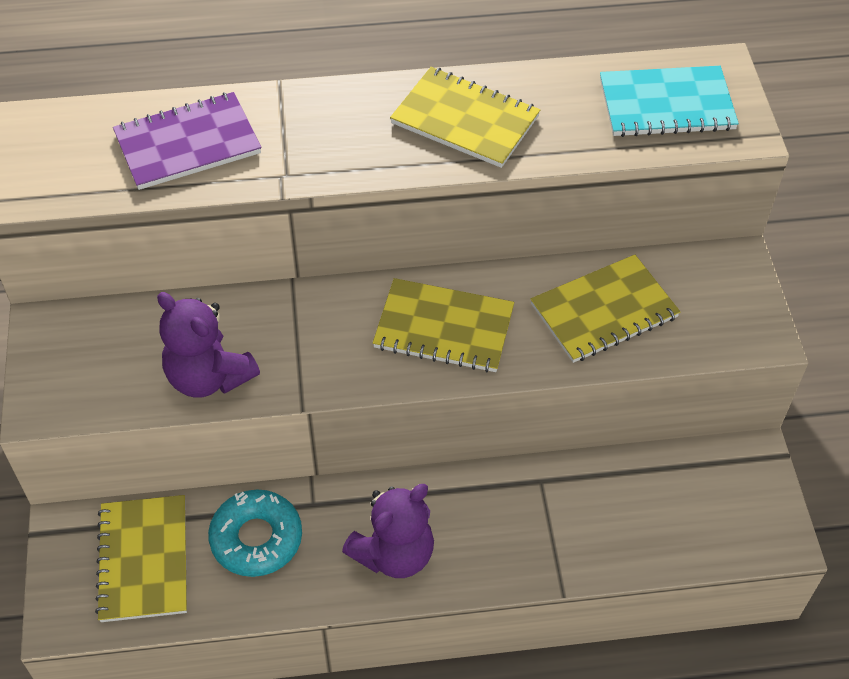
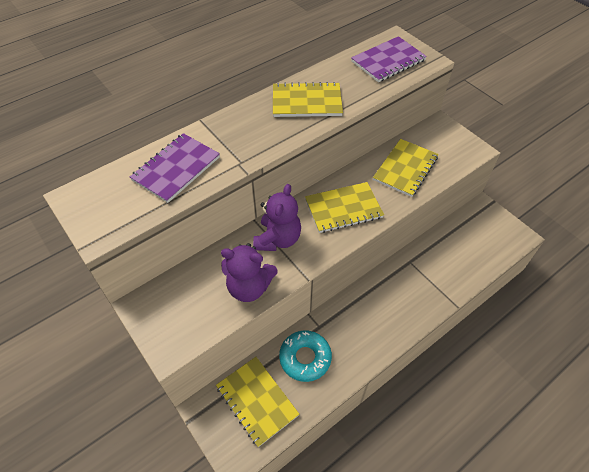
camera: 30 degrees left, 0 degrees up
purple teddy bear [342,484,434,578] -> purple teddy bear moved to [253,184,301,251]
turquoise notebook [600,66,739,137] -> purple notebook [351,36,427,82]

